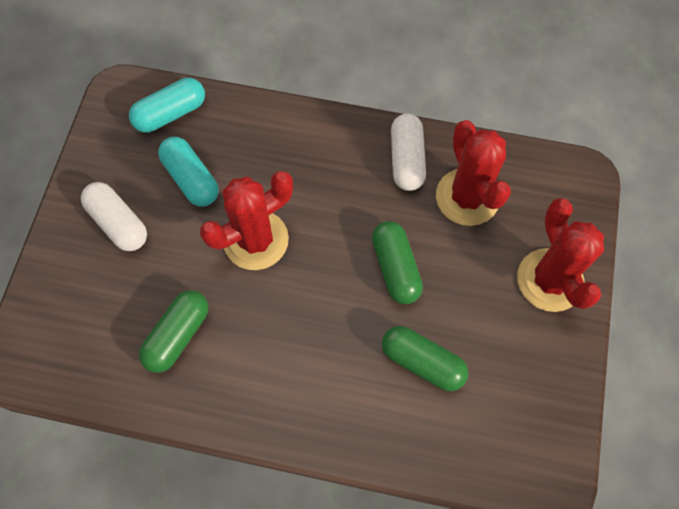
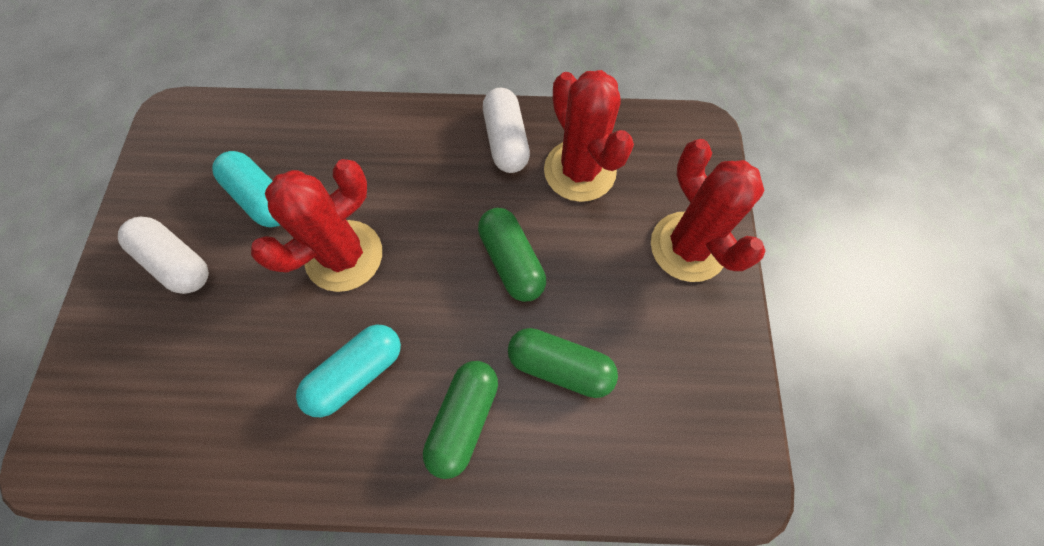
camera: 10 degrees left, 0 degrees up
turquoise capsule [129,78,205,133] -> turquoise capsule moved to [296,324,401,417]
green capsule [139,290,209,373] -> green capsule moved to [423,361,498,479]

